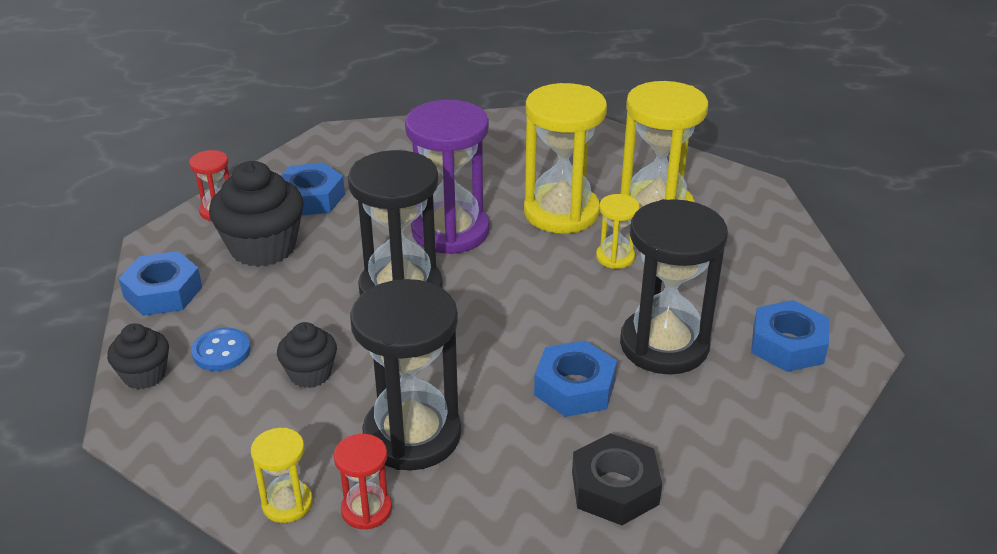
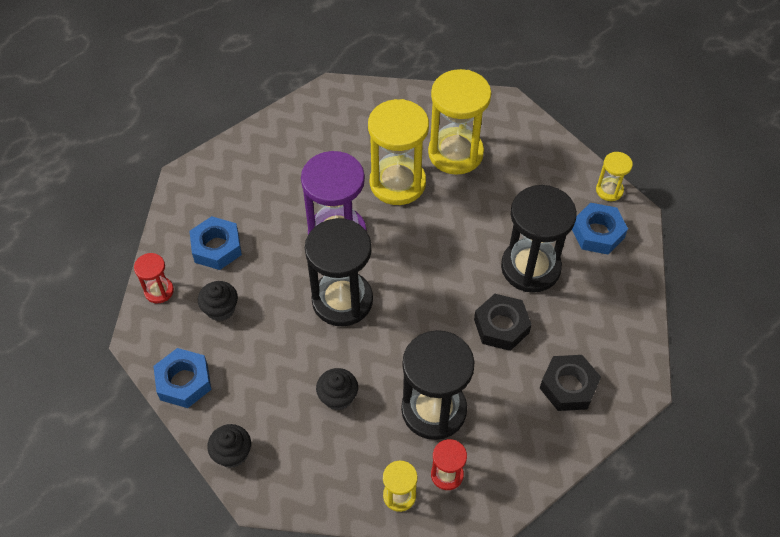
camera: 30 degrees left, 20 degrees up
blue button [191,328,251,371] -> none
black cupcake [209,161,304,267] -> black cupcake [198,281,238,321], size x0.56
blue nut [534,340,617,417] -> black nut [474,294,532,351]
yellow hourglass [596,194,640,269] -> yellow hourglass moved to [596,152,633,201]

